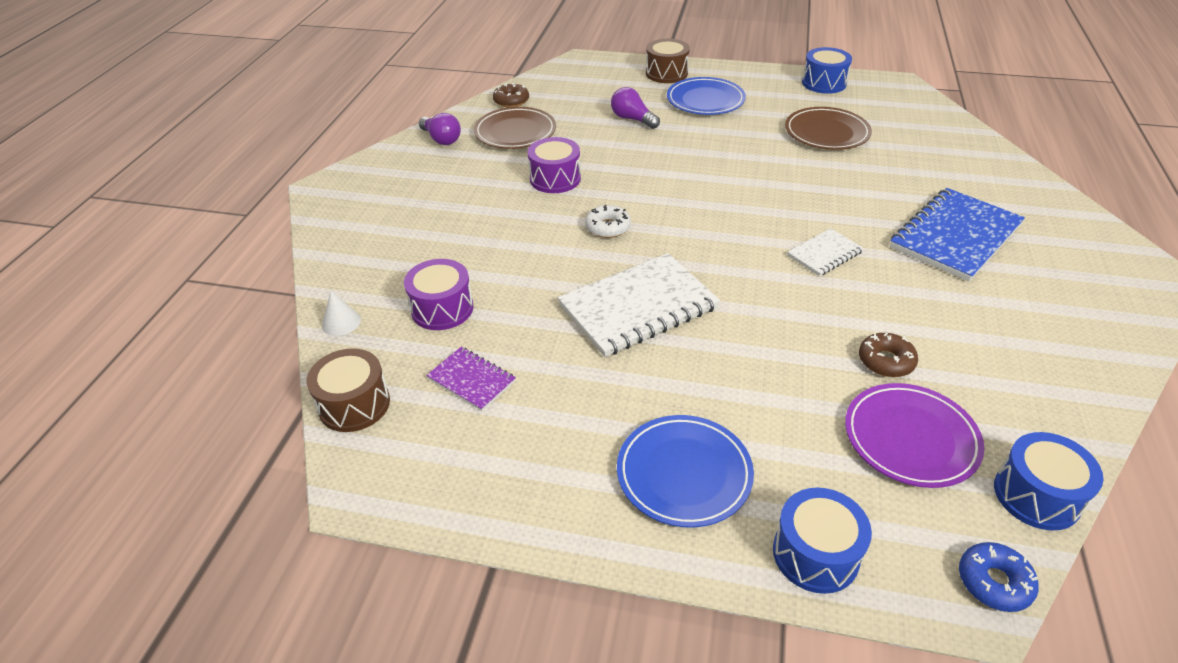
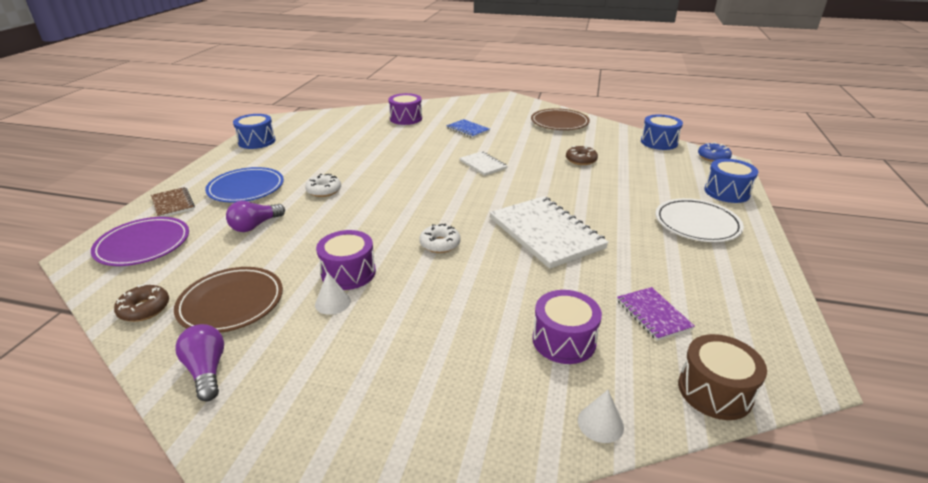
camera: 90 degrees left, 10 degrees down
purple light bulb [419,113,461,145] -> purple light bulb turned 75 degrees counterclockwise [175,324,224,401]
purple notebook [426,347,516,411] -> purple notebook turned 60 degrees counterclockwise [617,287,695,341]
blue plate [617,415,754,528] -> white plate [655,198,744,242]
brown drum [646,39,690,83] -> brown notebook [151,187,195,217]
brown plate [785,107,872,150] -> brown plate moved to [531,108,590,130]
purple plate [845,383,984,488] -> purple plate moved to [91,217,189,266]
blue notebook [890,188,1025,281] -> blue notebook [446,119,490,138], size x0.51
none -> white donut [305,174,341,197]
none -> white cone [315,272,351,315]
none -> purple drum [388,93,422,125]

